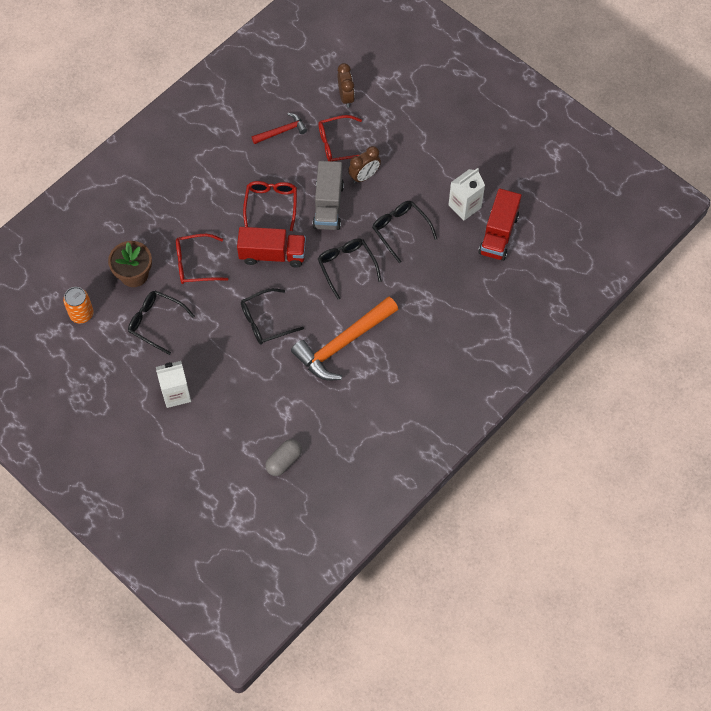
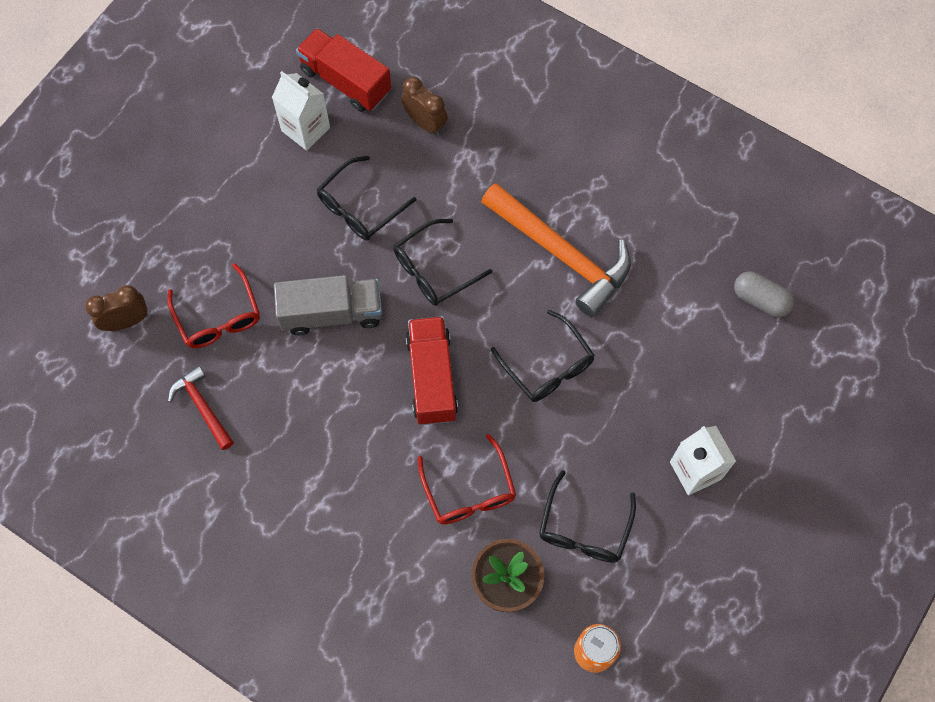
camera: 100 degrees left, 5 degrees up
red glasses [243,181,297,231] -> none
brown clock [348,146,381,183] -> brown clock moved to [401,77,448,135]
red truck [478,188,521,261] -> red truck turned 150 degrees counterclockwise [296,28,391,112]

